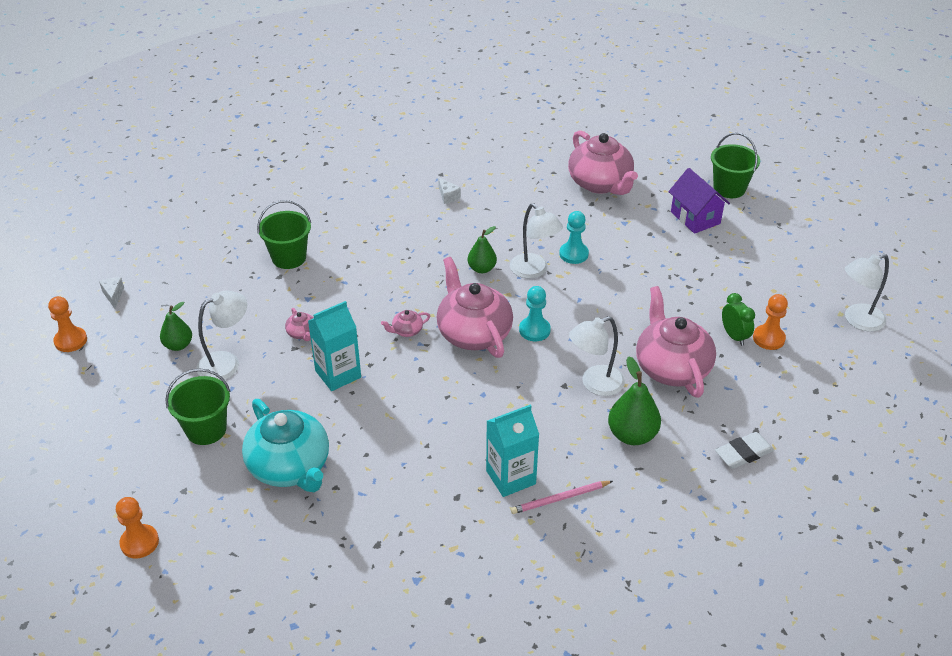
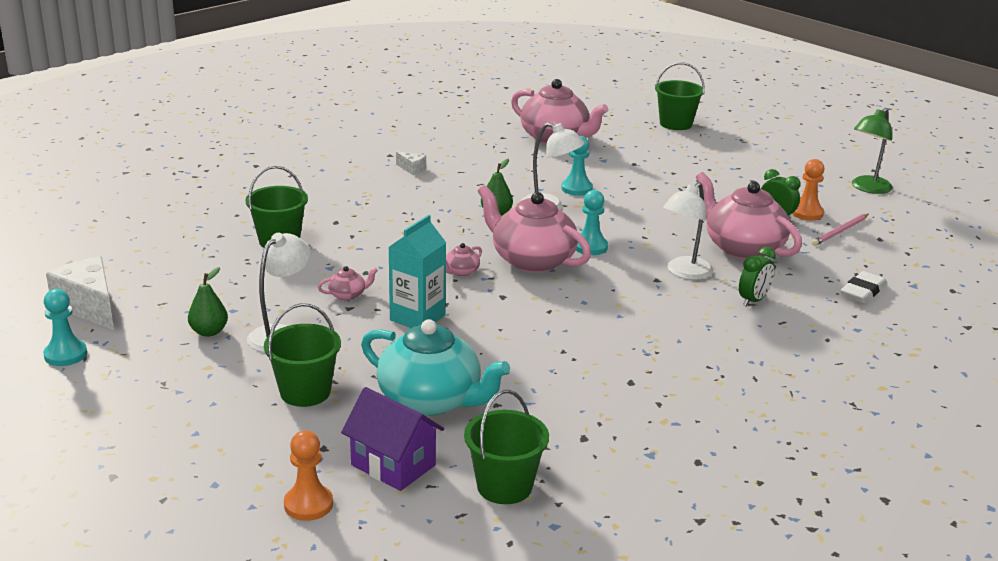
camera: 25 degrees left, 15 degrees down
orange pawn [48,296,87,352] -> turquoise pawn [43,289,87,366]
white cheese [99,277,124,309] -> white cheese [46,257,114,330], size x2.12
pink teapot [285,308,313,341] -> pink teapot turned 60 degrees counterclockwise [318,266,378,300]
turquoise carton [486,405,539,497] -> none
pink pencil [511,481,613,514] -> pink pencil moved to [812,214,869,246]
green pear [608,356,661,445] -> green clock [739,247,776,307]
purple house [668,168,730,234] -> purple house moved to [341,387,444,491]
white lamp [845,254,889,332] -> green lamp [852,108,893,194]
none -> green bucket [464,390,549,504]

